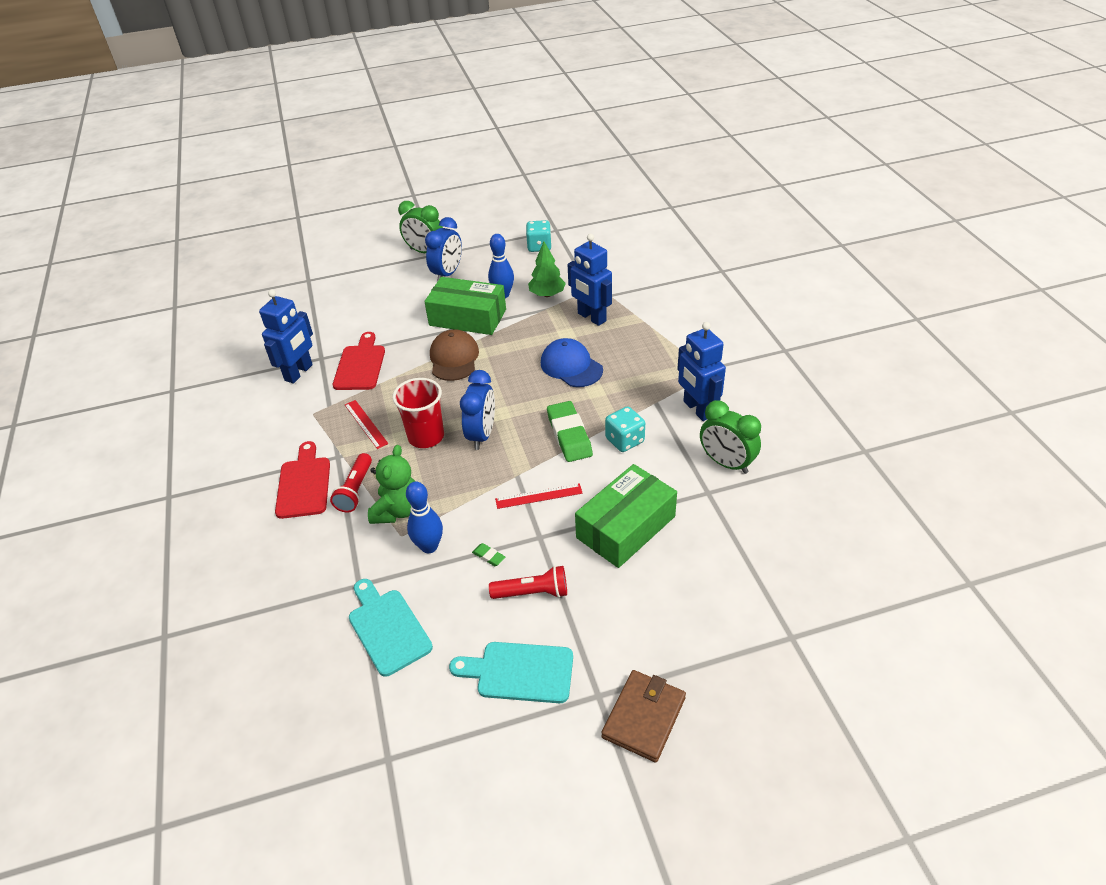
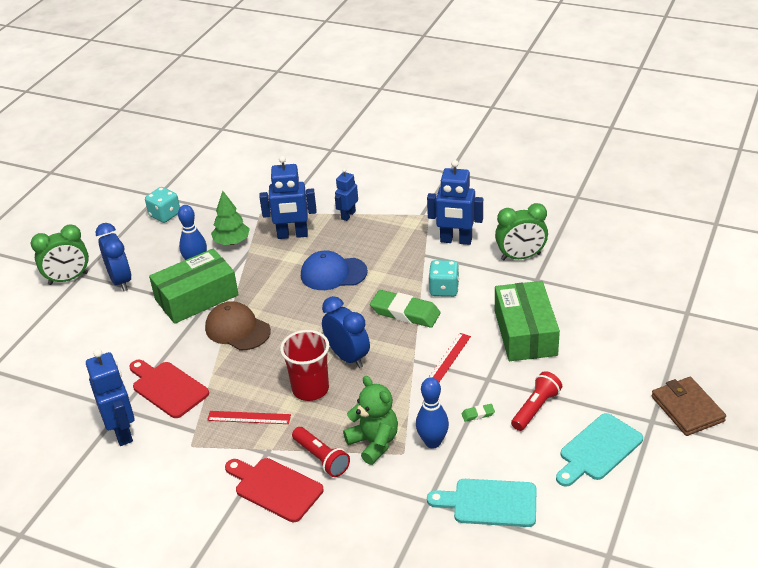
camera: 50 degrees left, 5 degrees down
none -> blue robot [335,168,358,221]

